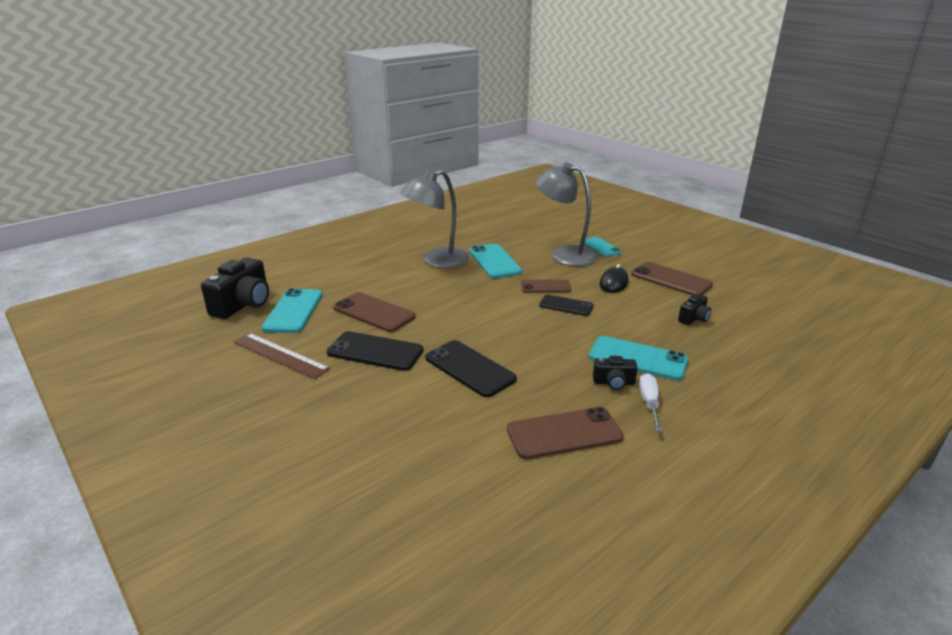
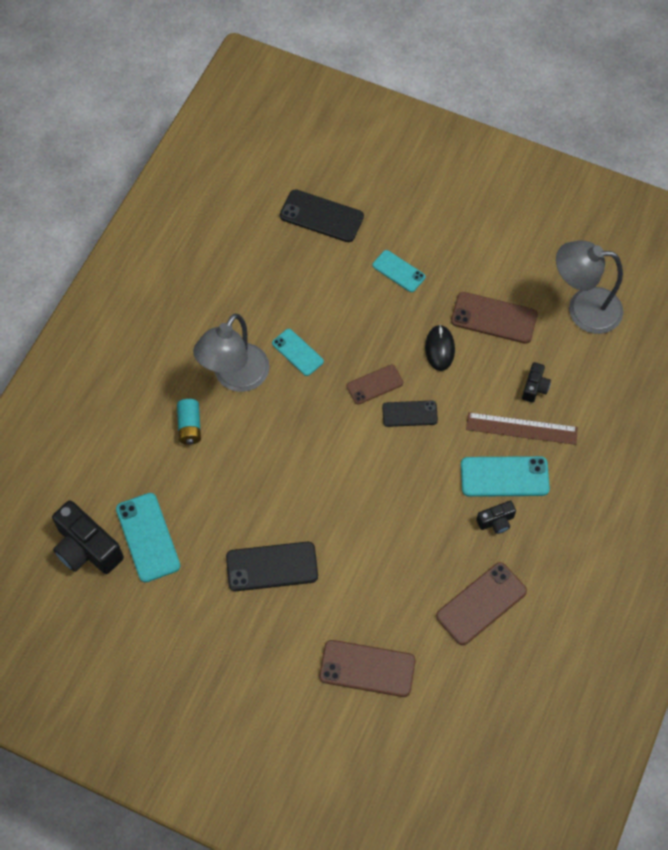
camera: 25 degrees left, 35 degrees up
black camera [201,258,269,319] -> black camera turned 135 degrees clockwise [52,500,124,574]
brown ruler [233,333,330,379] -> brown ruler moved to [466,412,578,445]
brown phone [333,292,416,332] -> brown phone moved to [319,640,416,697]
black phone [425,340,517,397] -> black phone moved to [280,189,364,242]
turquoise phone [469,244,522,278] -> turquoise phone [272,329,324,376], size x0.64
grey lamp [536,162,598,266] -> grey lamp moved to [556,241,623,334]
white screwdriver [639,373,662,431] -> none
none -> turquoise battery [177,399,201,445]

